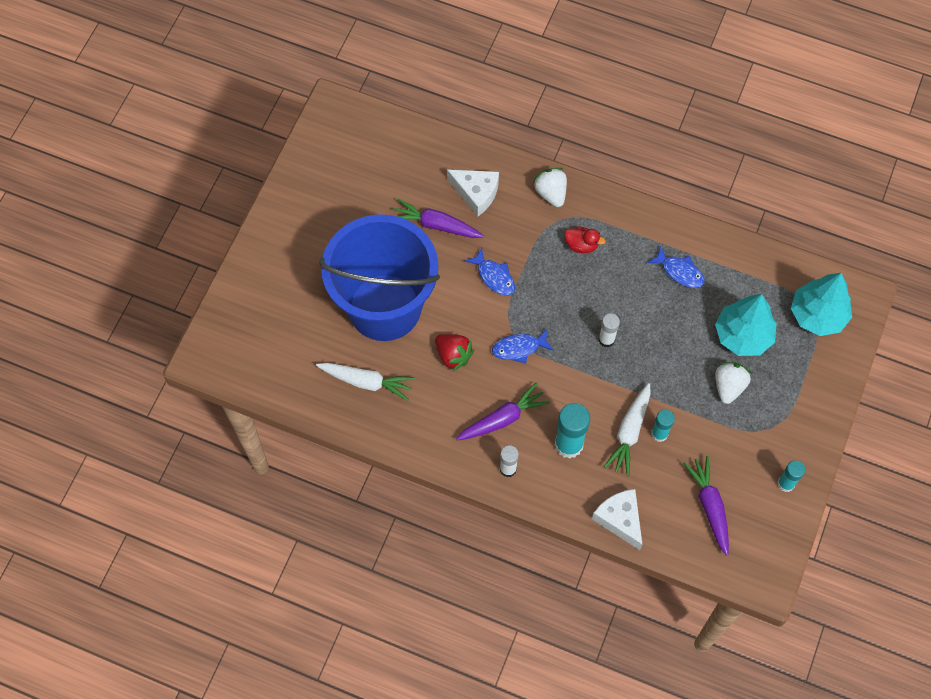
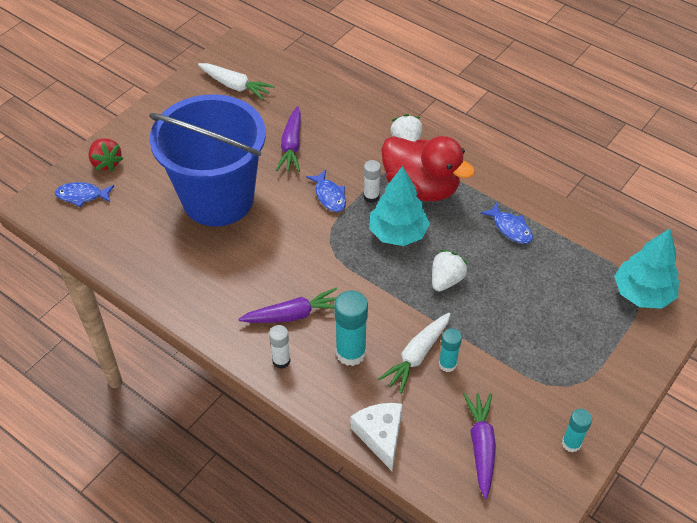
camera: 15 degrees right, 15 degrees down
white carrot [316,363,415,401] -> white carrot moved to [198,63,275,100]
purple carrot [394,199,484,238] -> purple carrot turned 120 degrees counterclockwise [276,106,301,172]
red strawberry [435,334,474,371] -> red strawberry moved to [88,138,124,172]
white cheese [447,170,499,217] -> none
blue fish [492,329,553,364] -> blue fish moved to [55,182,114,207]
red duck [564,226,606,253] -> red duck [381,136,475,201], size x2.43
white glue stick [599,313,620,347] -> white glue stick moved to [364,160,381,203]
turquoise tree [715,294,777,356] -> turquoise tree moved to [369,166,430,246]
white strawberry [715,362,752,404] -> white strawberry moved to [432,250,469,291]

